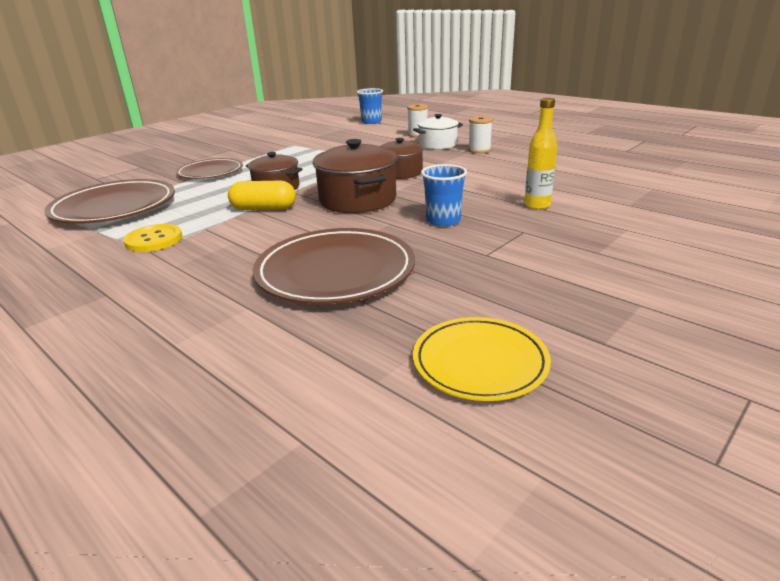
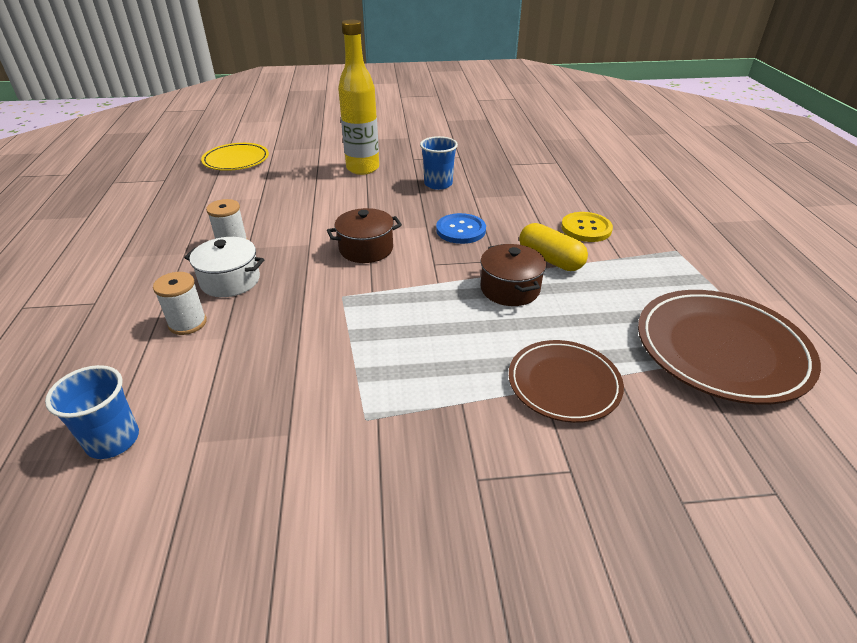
camera: 140 degrees left, 10 degrees up
yellow button [123,224,182,252] -> yellow button moved to [561,212,613,242]
brown plate [253,228,415,304] -> none
brown pot [313,139,397,213] -> blue button [436,213,486,244]
yellow plate [413,317,551,401] -> yellow plate moved to [201,143,269,171]
yellow bottle [525,98,557,210] -> yellow bottle [338,20,379,175], size x1.58

